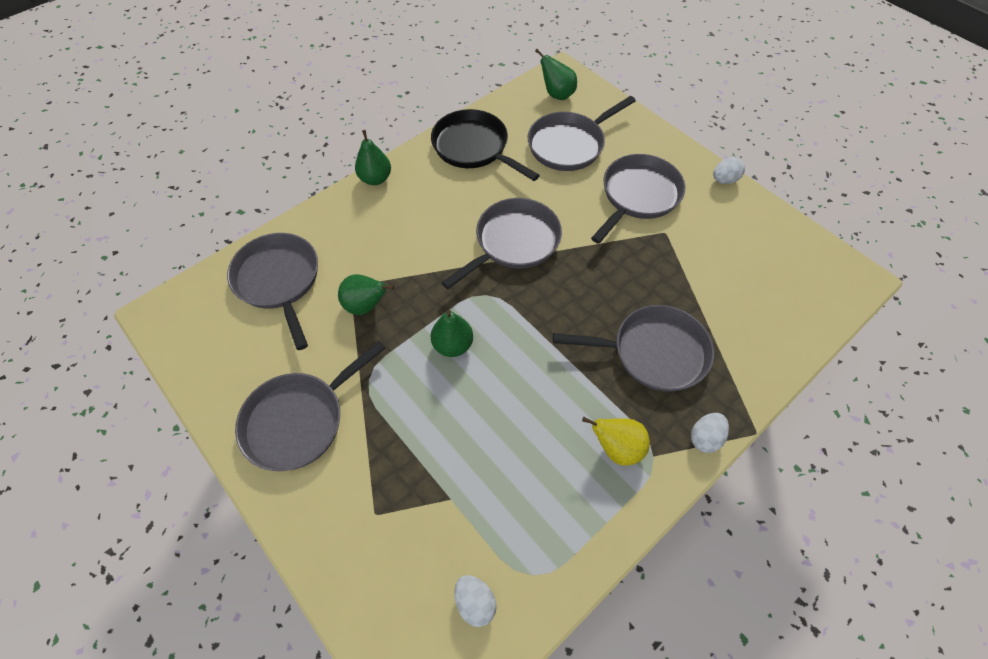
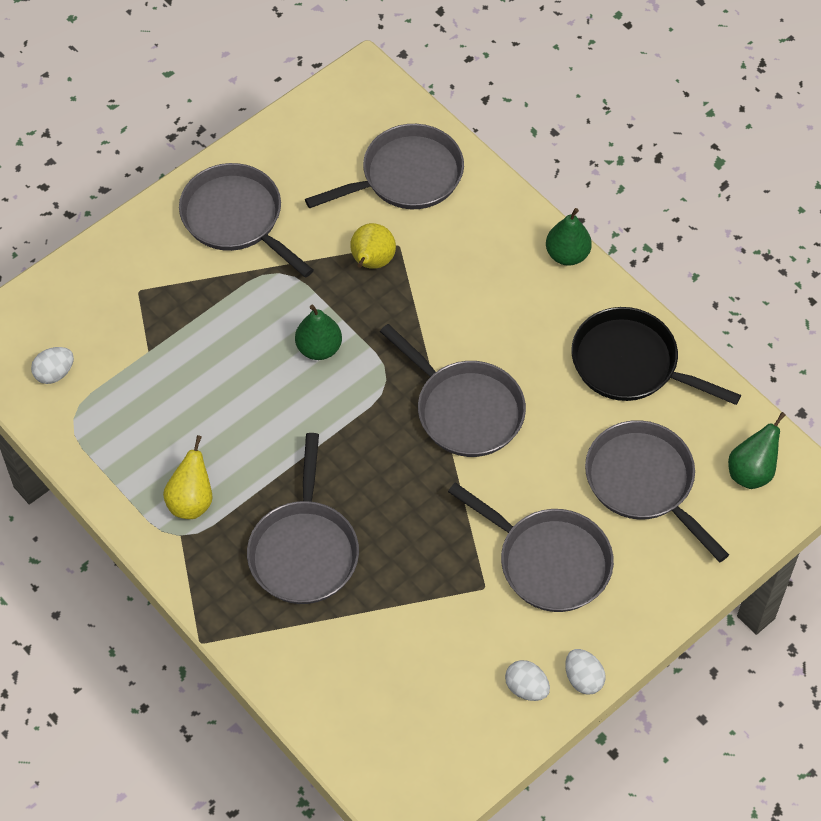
camera: 90 degrees right, 0 degrees up
green pear [338,274,394,315] -> yellow pear [350,223,396,269]
black pan [431,109,540,181] -> black pan turned 105 degrees counterclockwise [571,307,741,405]
white egg [691,413,729,453] -> white egg moved to [505,660,550,701]

